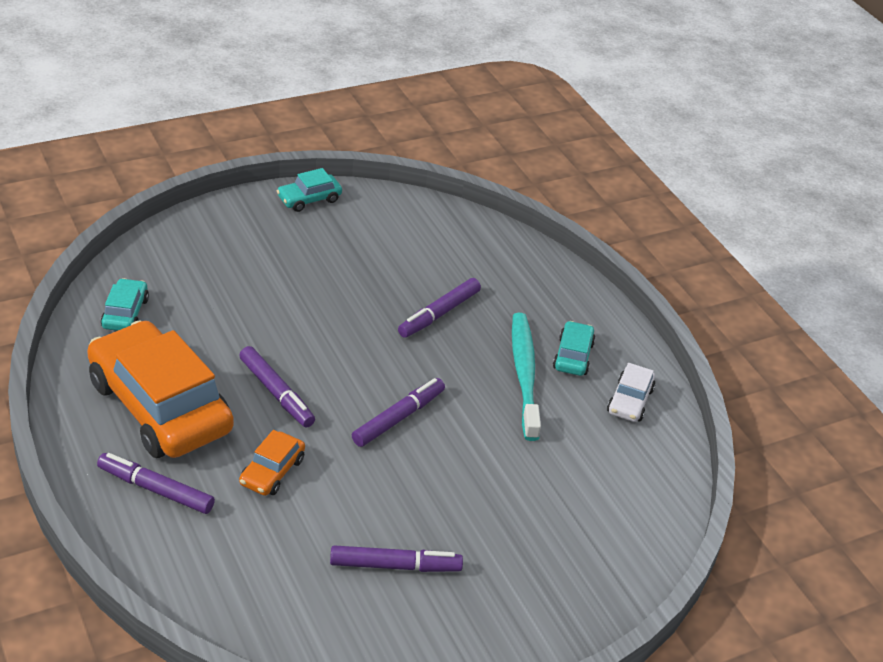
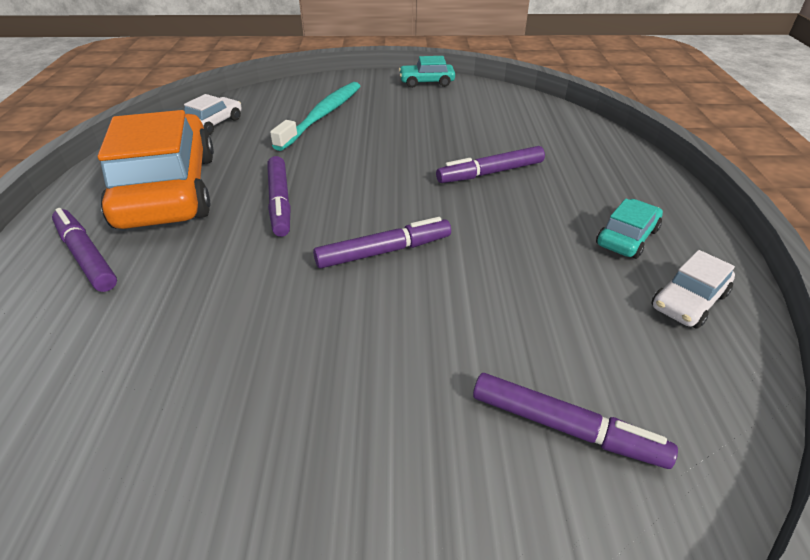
camera: 30 degrees right, 0 degrees up
turquoise car [101,278,149,331] -> white car [184,94,242,135]
orange car [239,430,305,496] -> none
purple marker [330,545,463,572] -> purple marker moved to [473,373,678,469]
turquoise toothbrush [512,313,541,441] -> turquoise toothbrush moved to [270,82,360,151]

